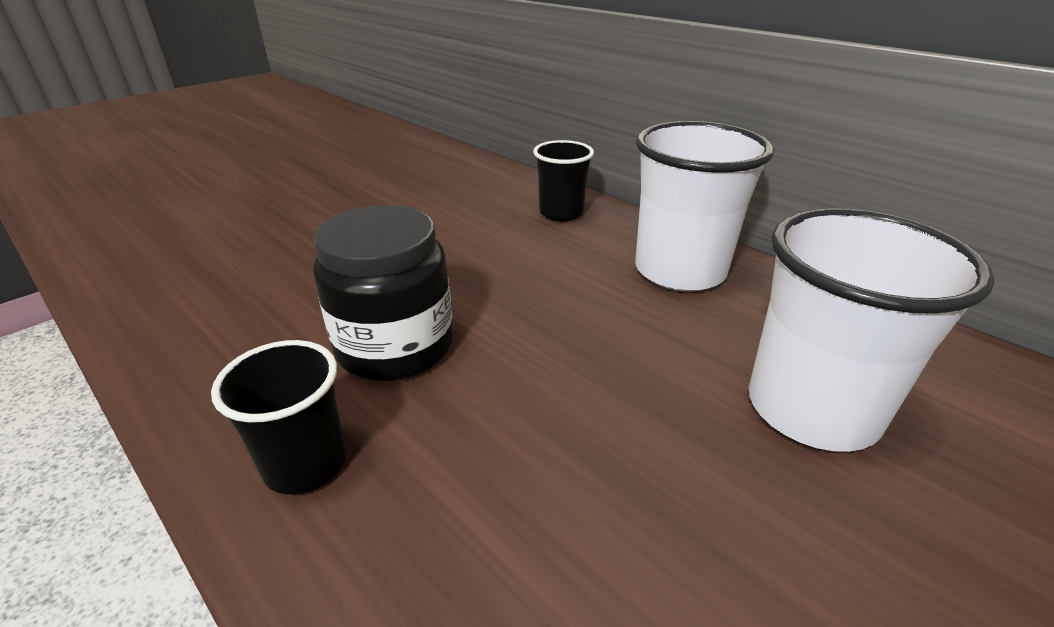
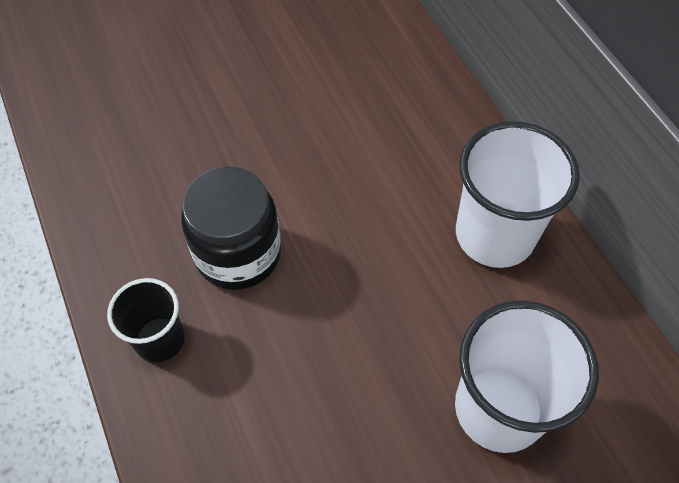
camera: 20 degrees right, 25 degrees up
black cup [533,140,594,221] -> none

